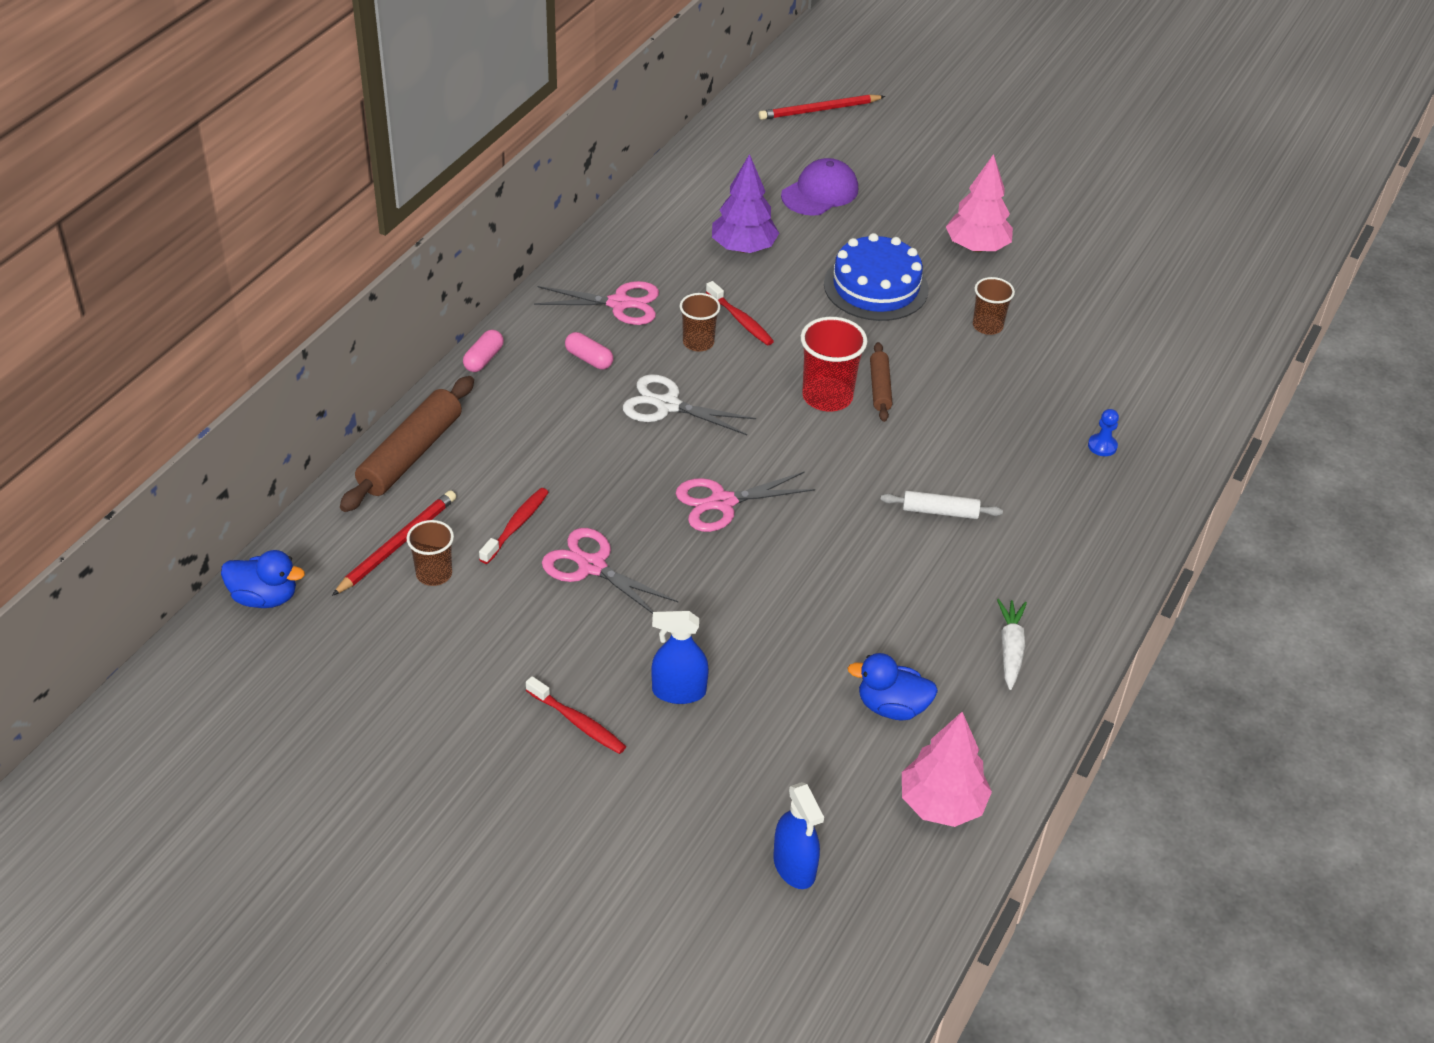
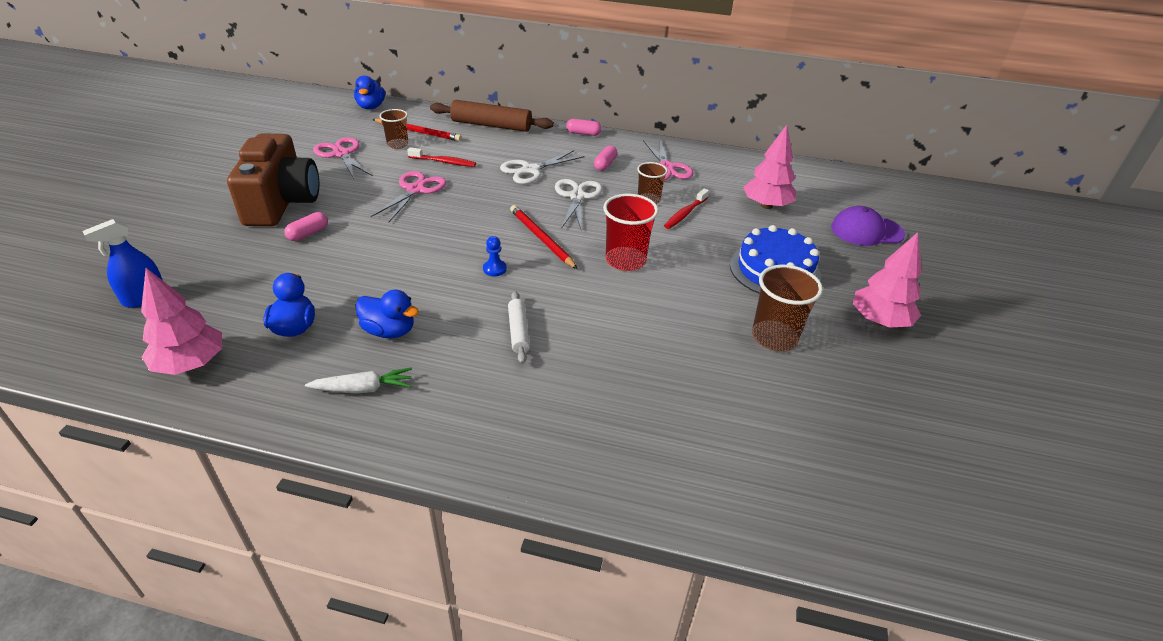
camera: 75 degrees right, 5 degrees down
red toothbrush [526,676,626,754] -> brown camera [227,133,319,226]
blue spray bottle [651,611,709,704] -> pink capsule [284,212,328,241]
pink scissors [676,471,815,532] -> pink scissors moved to [313,137,373,178]
purple tree [712,154,779,253] -> pink tree [743,125,796,209]
red pencil [759,94,885,120] -> red pencil moved to [510,205,577,269]
purple cap [781,158,858,216] -> purple cap turned 150 degrees clockwise [831,206,905,246]
brown rolling pin [870,342,892,422] -> none
brown cup [973,277,1015,335] -> brown cup [752,265,823,351], size x1.57
blue pawn [1088,409,1119,456] -> blue pawn moved to [483,236,507,276]
none -> blue duck [355,290,419,338]
none -> white scissors [500,150,584,184]

